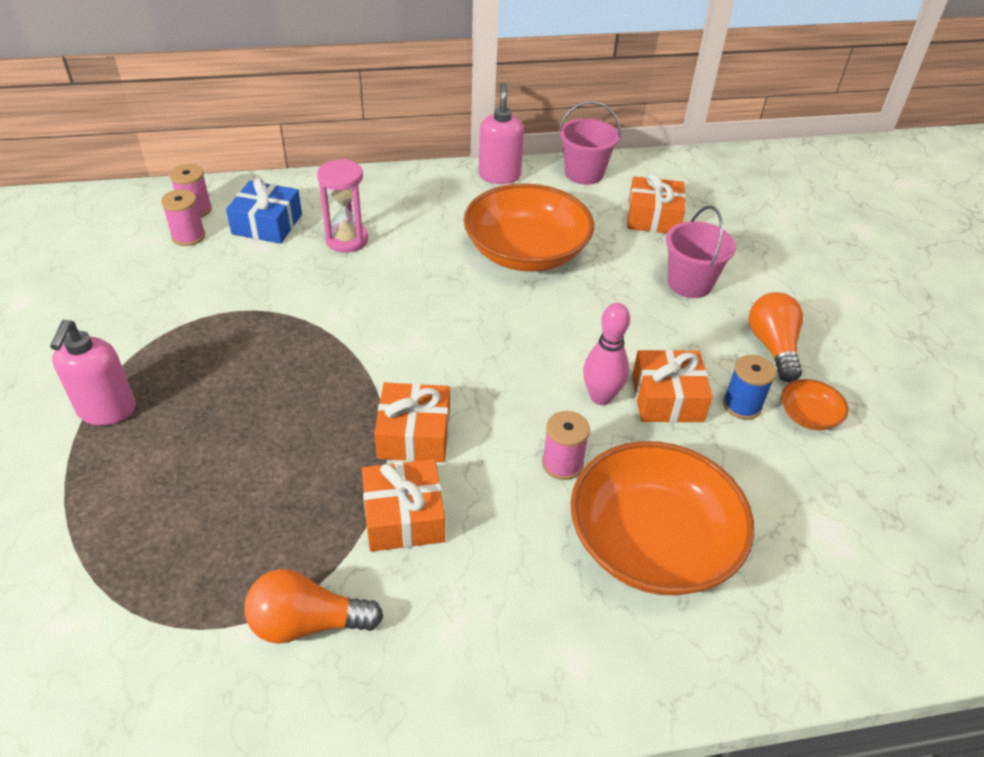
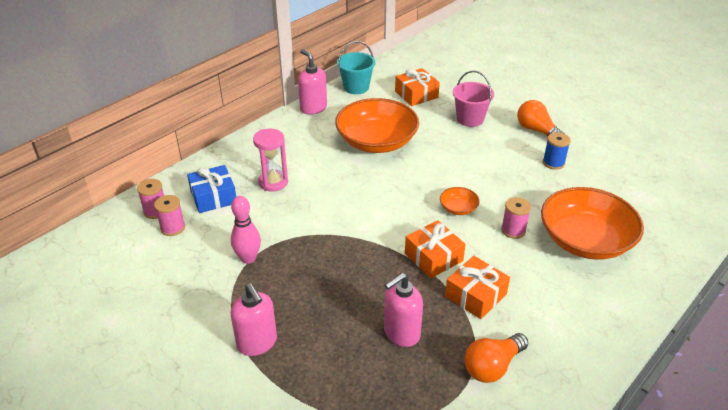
camera: 35 degrees left, 5 degrees down
pink bucket [559,101,621,185] -> turquoise bucket [337,41,376,94]
pink bowling pin [583,303,630,405] -> pink bowling pin moved to [231,196,261,264]
orange gift [632,349,713,423] -> none
orange bowl [781,379,849,430] -> orange bowl moved to [440,187,480,215]
none -> pink soap dispenser [384,273,423,347]

